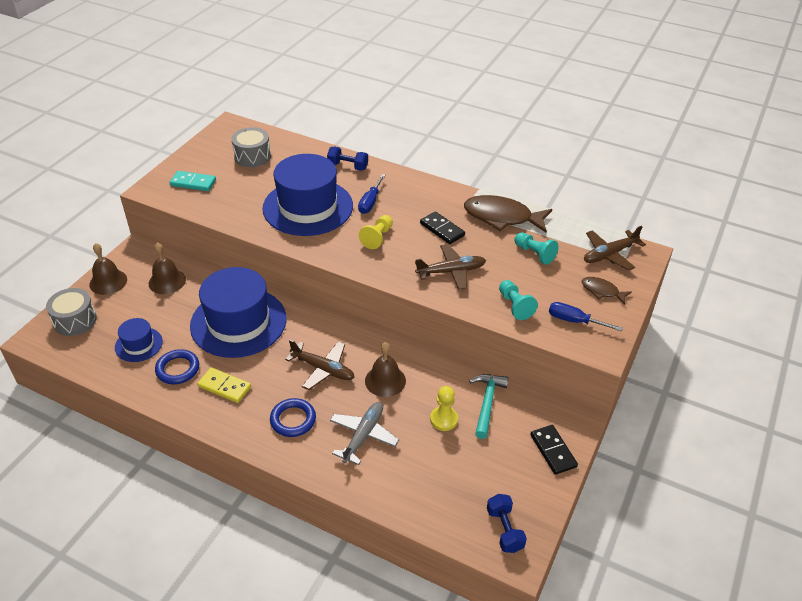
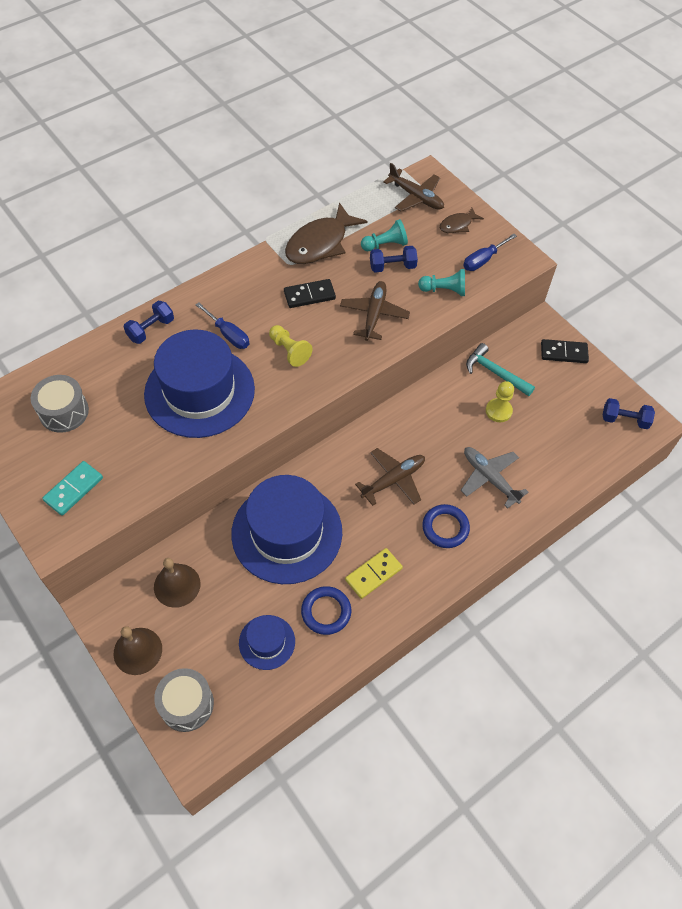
camera: 65 degrees left, 15 degrees up
brown bell [365,342,406,397] -> none
brown plane [584,226,646,271] -> brown plane turned 45 degrees counterclockwise [383,163,444,211]
none -> blue dumbbell [370,246,418,273]

